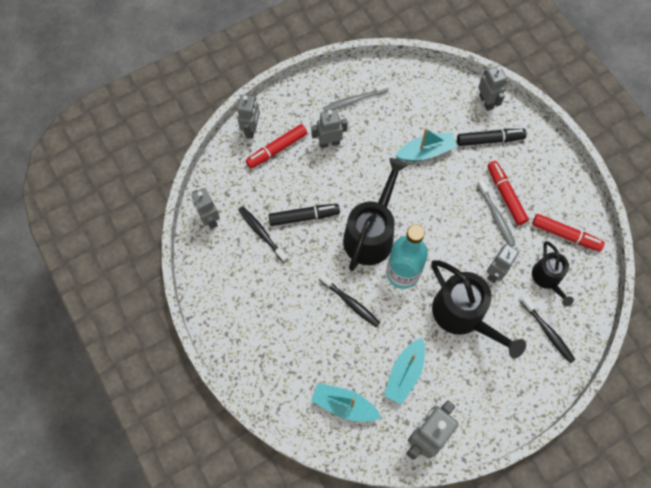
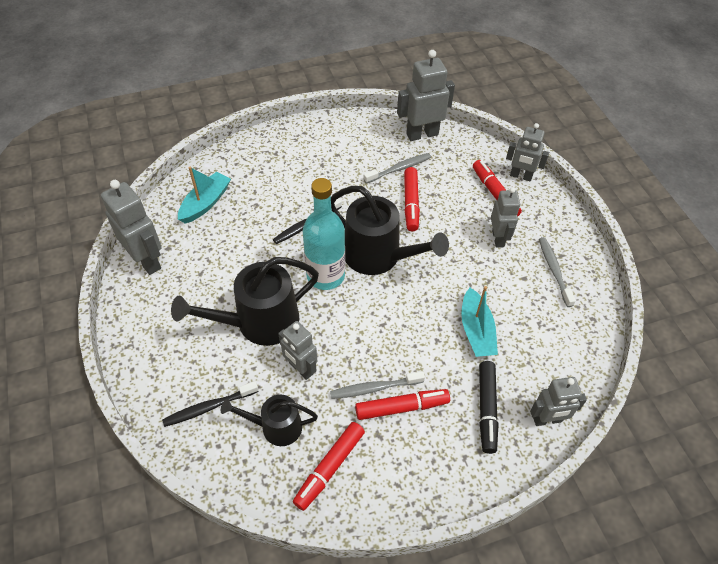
camera: 100 degrees right, 15 degrees down
grey robot [191,188,220,229] -> grey robot [397,50,455,141], size x1.51
black toothbrush [238,206,288,263] -> grey toothbrush [364,153,431,184]
black marker [268,204,340,226] -> red marker [404,167,420,231]
turquoise boat [384,338,425,404] -> none

